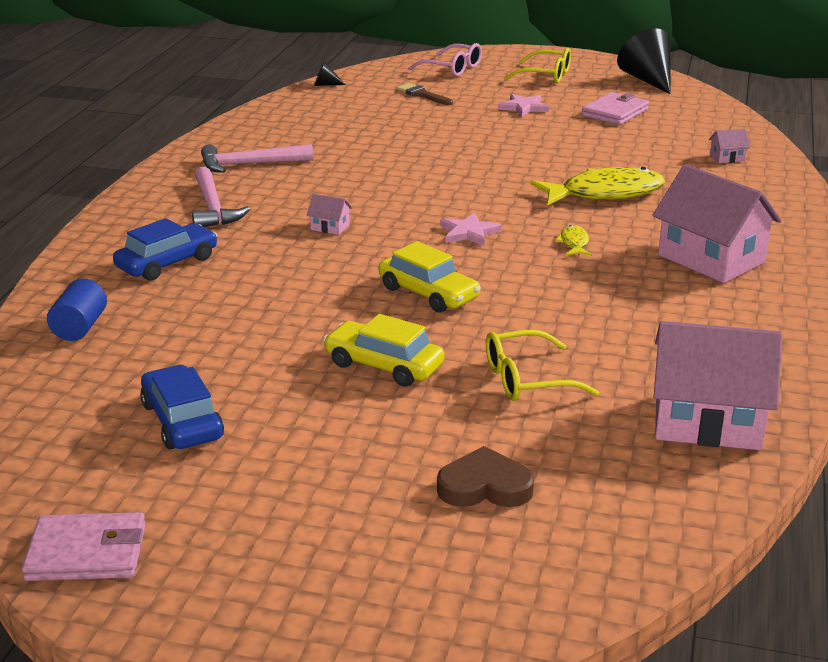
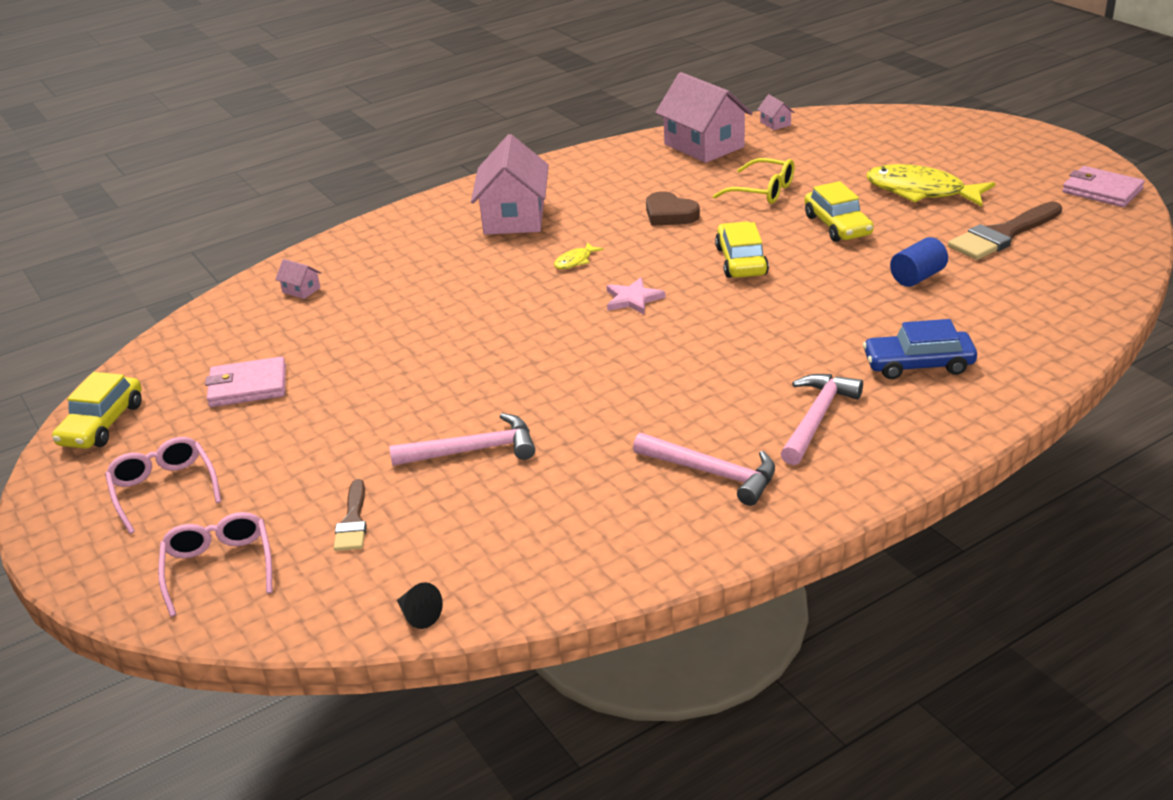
camera: 135 degrees left, 5 degrees up
blue cylinder [47,279,107,341] -> blue cylinder moved to [890,237,948,287]
blue car [140,365,224,449] -> brown brush [948,201,1062,260]
pink house [307,194,352,235] -> pink house moved to [757,95,795,130]
brown heart [437,446,534,507] -> brown heart moved to [646,191,700,226]
pink star [498,94,549,117] -> none
yellow glasses [504,48,571,83] -> pink glasses [105,437,221,534]
yellow fish [530,167,665,205] -> yellow fish moved to [866,164,996,207]
black cone [617,28,670,94] -> yellow car [52,372,142,449]
none -> pink hammer [389,413,535,466]

